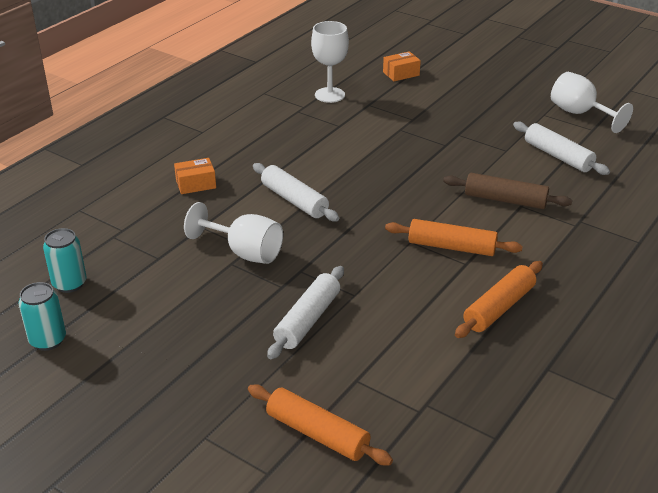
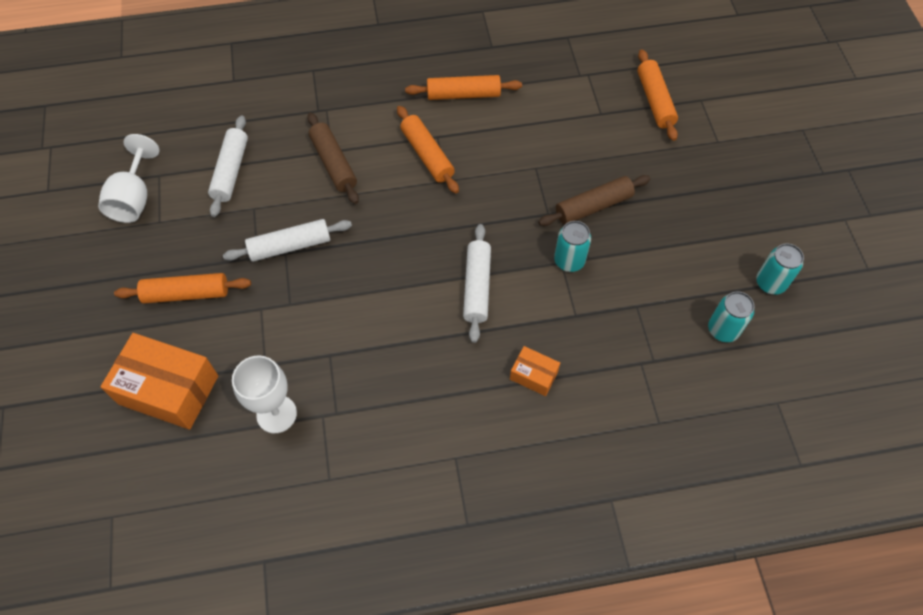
camera: 135 degrees left, 25 degrees up
white goblet [184,202,283,264] -> turquoise can [554,221,591,272]
white rolling pin [267,266,344,359] -> white rolling pin moved to [223,219,352,262]
orange box [383,51,421,81] -> orange box [101,333,218,430], size x2.01
none -> orange rolling pin [114,273,251,304]
none -> brown rolling pin [538,175,651,226]

